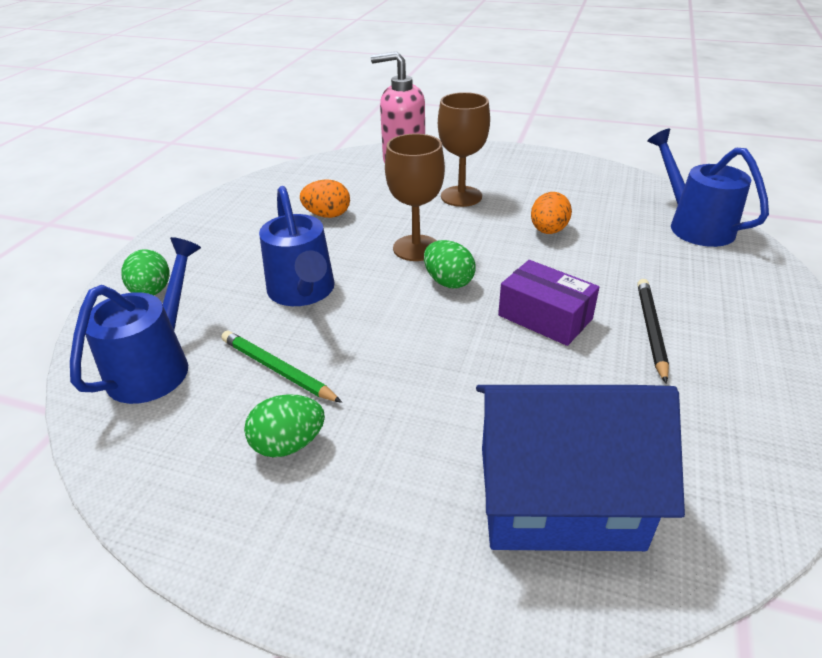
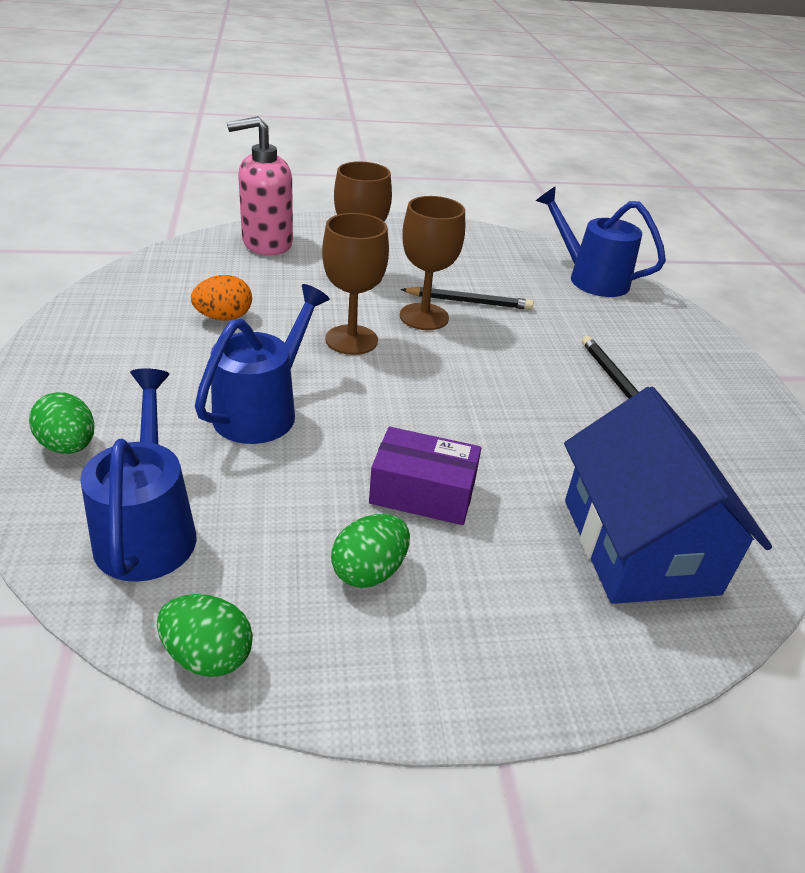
camera: 30 degrees left, 0 degrees up
green pencil [221,331,342,403] -> none
blue watering can [259,186,335,306] -> blue watering can turned 105 degrees counterclockwise [195,284,330,444]
green egg [424,240,476,288] -> green egg moved to [157,594,253,677]
blue house [476,385,685,551] -> blue house turned 75 degrees counterclockwise [564,387,772,604]
purple box [498,260,599,346] -> purple box moved to [369,427,481,525]
orange egg [531,192,572,234] -> black pencil [400,287,533,310]
none -> brown goblet [400,196,465,330]

